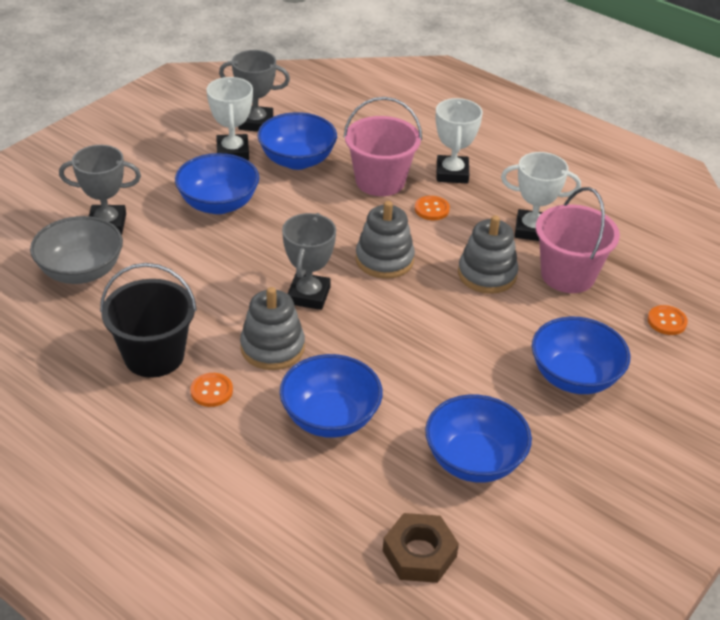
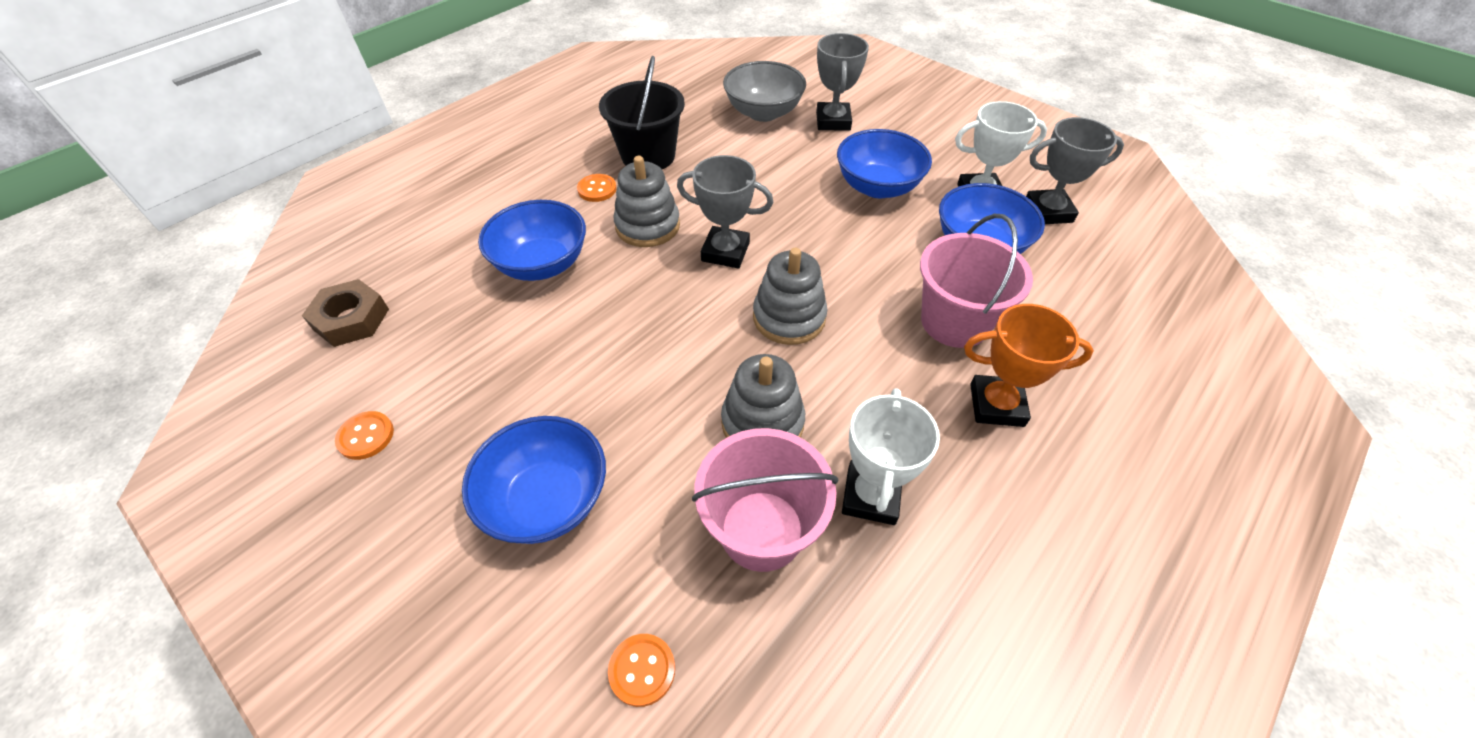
camera: 95 degrees right, 10 degrees up
grey trophy [219,50,290,132] -> grey trophy turned 75 degrees clockwise [1026,117,1124,224]
orange button [415,196,450,220] -> orange button moved to [335,411,394,460]
blue bowl [425,395,532,483] -> none
white trophy [436,98,483,183] -> orange trophy [964,304,1094,427]

